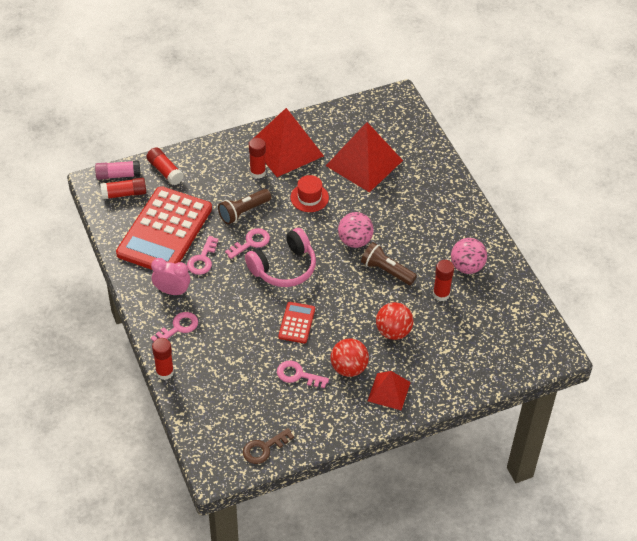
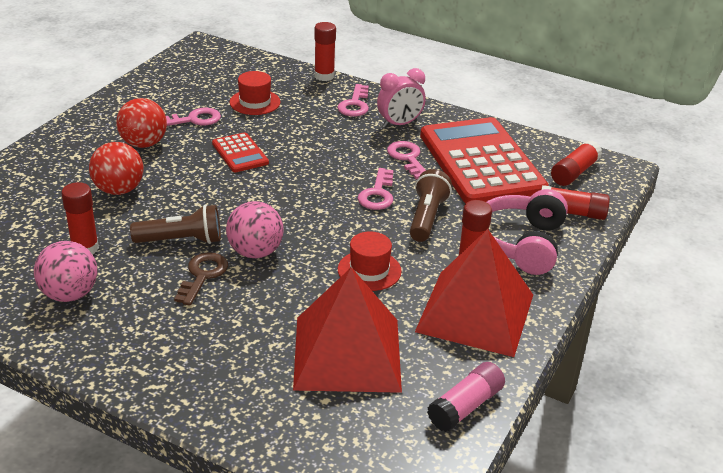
camera: 140 degrees right, 15 degrees down
pink glue stick [95,160,140,180] -> pink glue stick moved to [427,362,505,432]
brown key [243,428,294,464] -> brown key moved to [174,252,228,306]
pink headphones [245,228,316,287] -> pink headphones moved to [487,189,568,275]
red pyramid [368,371,411,410] -> none
none -> red hat [230,71,281,115]

